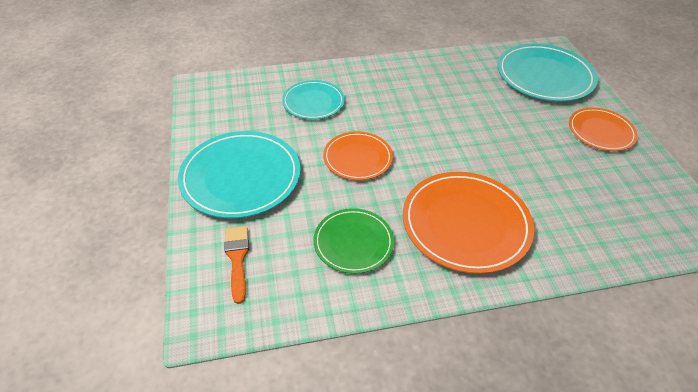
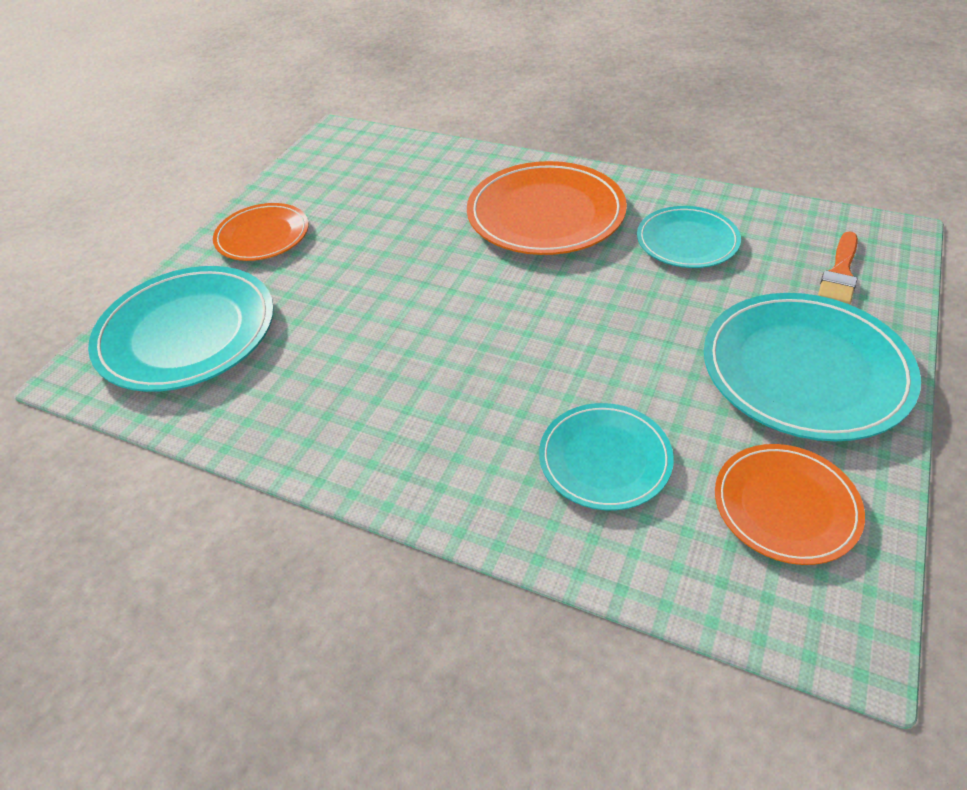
camera: 140 degrees left, 0 degrees up
green plate [313,208,394,274] -> turquoise plate [637,206,741,268]
orange plate [323,131,393,180] -> orange plate moved to [715,444,865,565]

